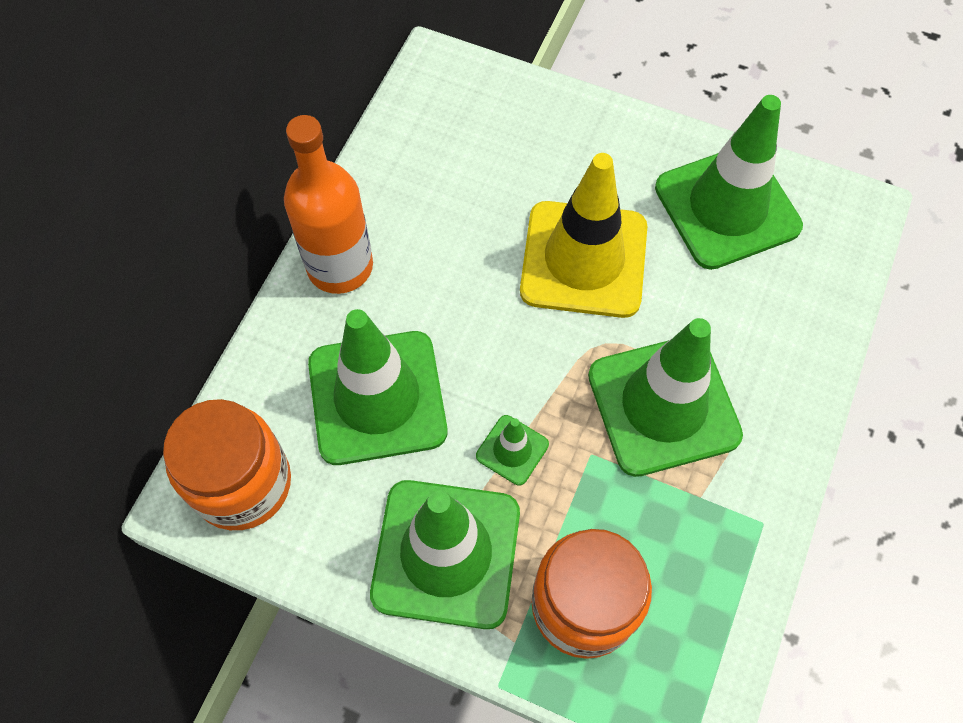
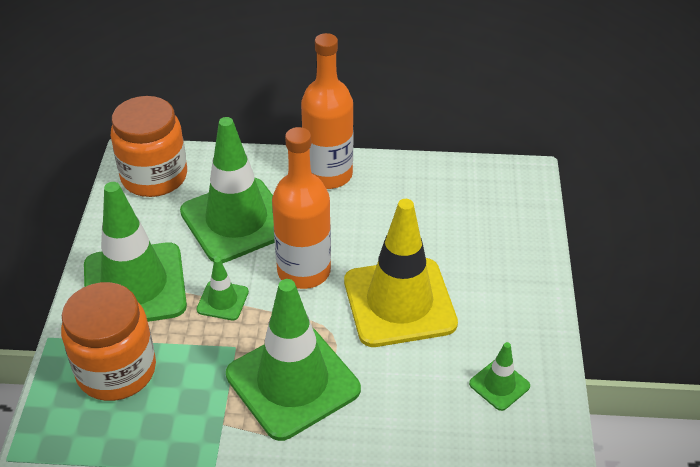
camera: 70 degrees right, 20 degrees down
green traffic cone [655,95,803,270] -> green traffic cone [469,342,530,411], size x0.44
none -> orange bottle [272,127,331,289]

